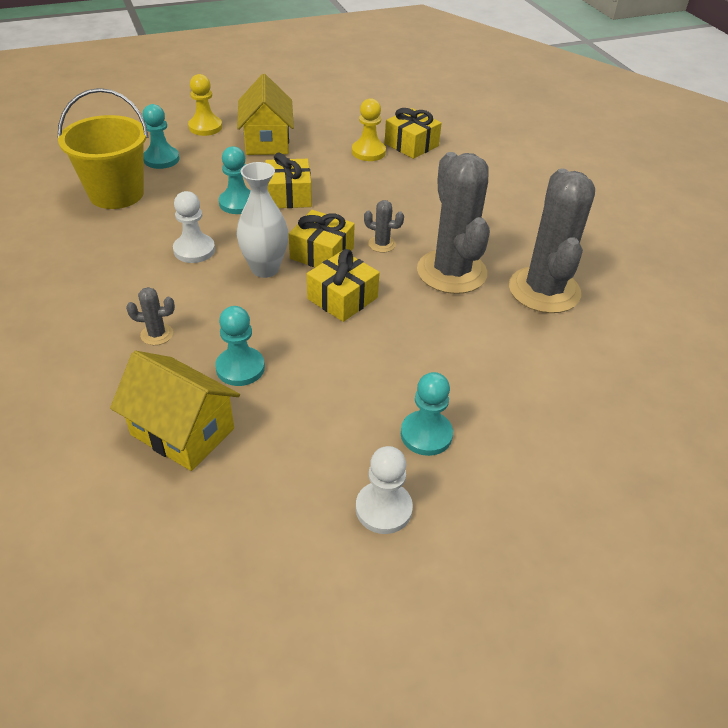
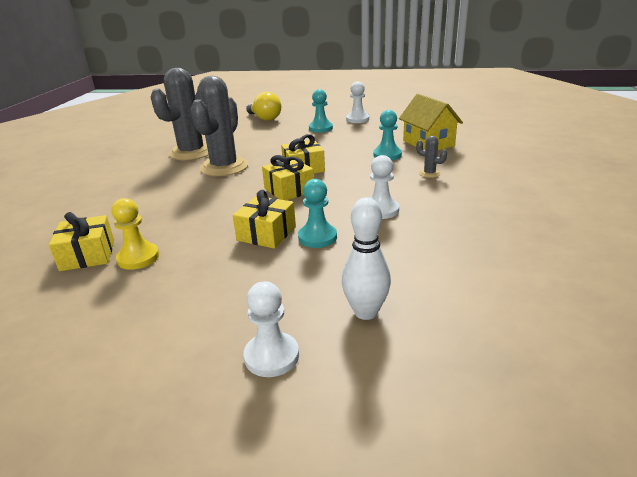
camera: 145 degrees left, 15 degrees down
yellow bucket [58,88,148,209] -> none
turquoise pawn [142,104,180,169] -> white bowling pin [342,198,391,320]
yellow pawn [188,74,222,136] -> white pawn [244,281,299,377]
yellow house [237,74,294,155] -> none
white vase [237,162,288,278] -> none
grey cactus [364,200,404,253] -> none
none -> yellow light bulb [246,92,281,121]

